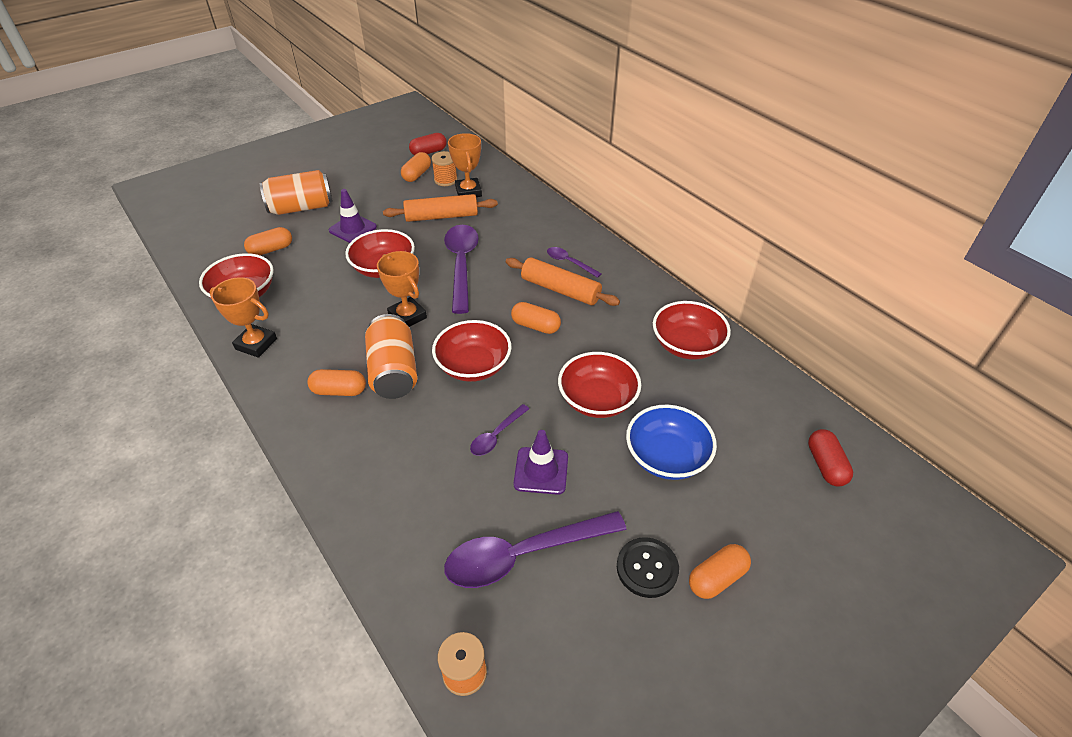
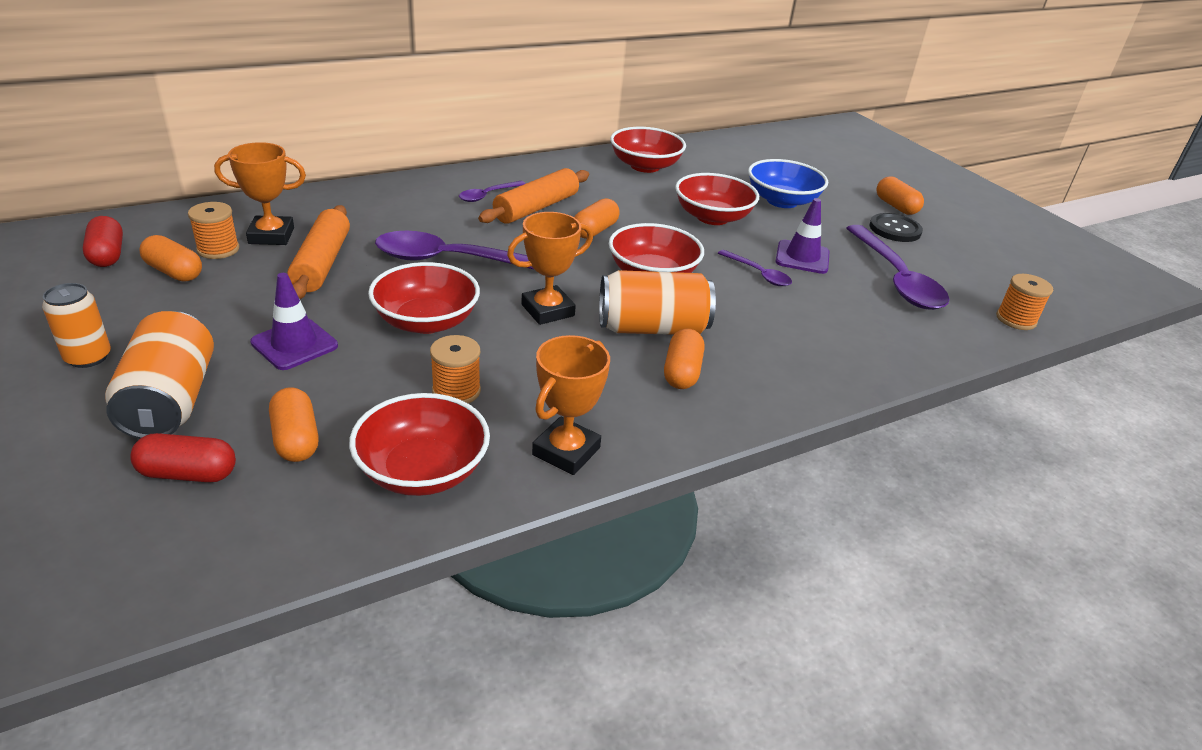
camera: 85 degrees left, 10 degrees down
red capsule [808,429,853,487] -> red capsule moved to [131,433,236,482]
none -> orange can [42,283,111,368]
none -> orange spool [430,335,481,404]

